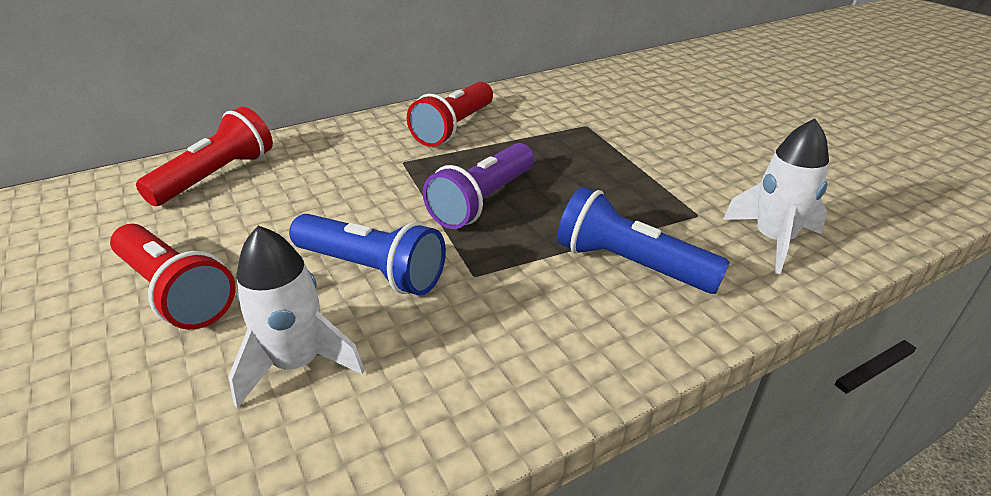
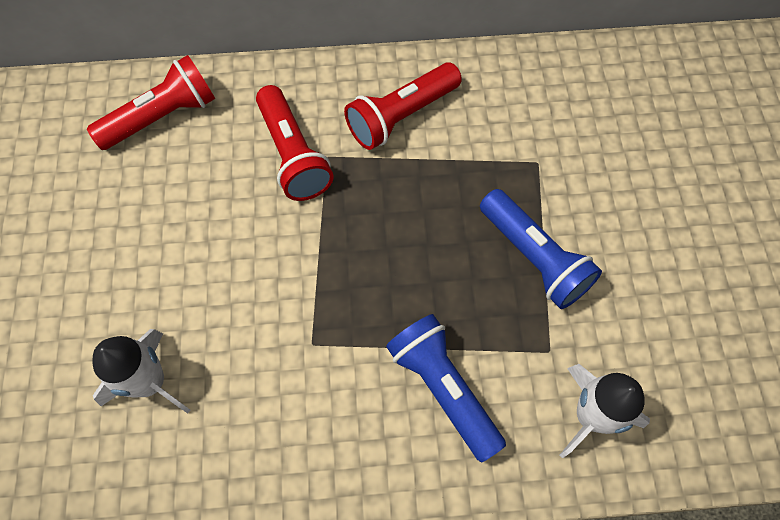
camera: 25 degrees right, 30 degrees up
red flashlight [110,224,235,330] -> red flashlight moved to [256,85,334,201]
blue flashlight [289,214,446,296] -> blue flashlight moved to [480,189,602,309]
purple flashlight [423,143,534,229] -> none

